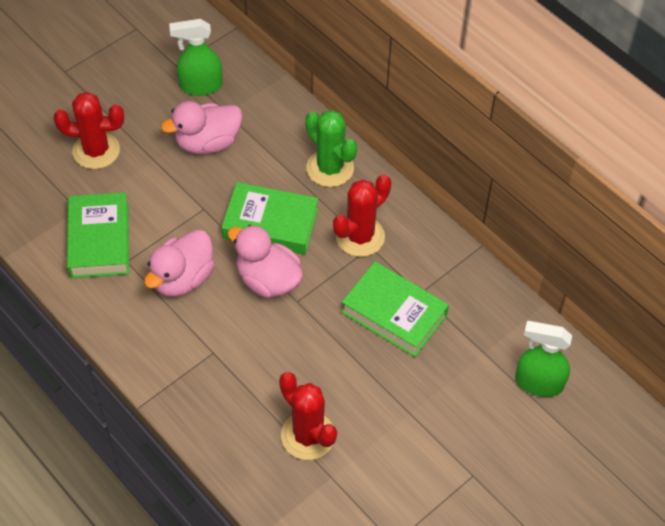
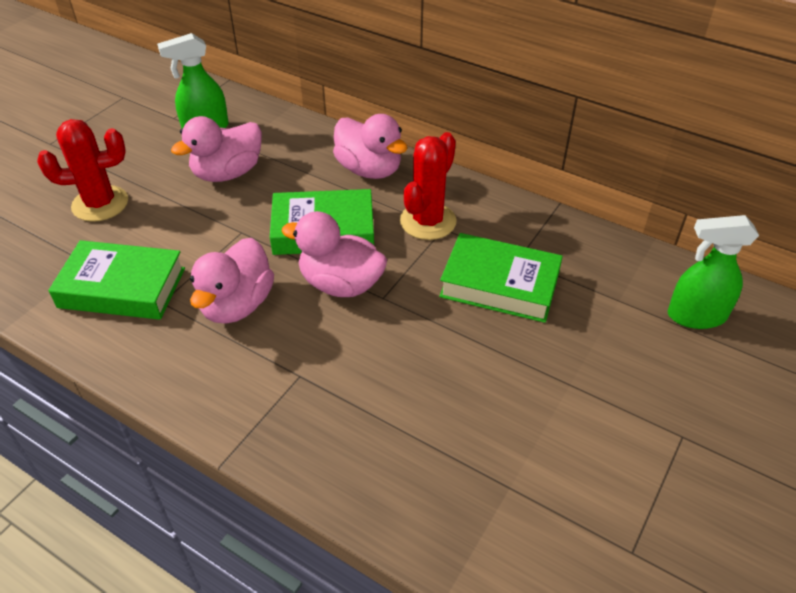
camera: 15 degrees left, 10 degrees down
green book [67,192,129,278] -> green book turned 60 degrees counterclockwise [48,240,185,320]
red cactus [279,372,337,460] -> none
green cactus [305,110,357,187] -> pink duck [333,114,408,179]

